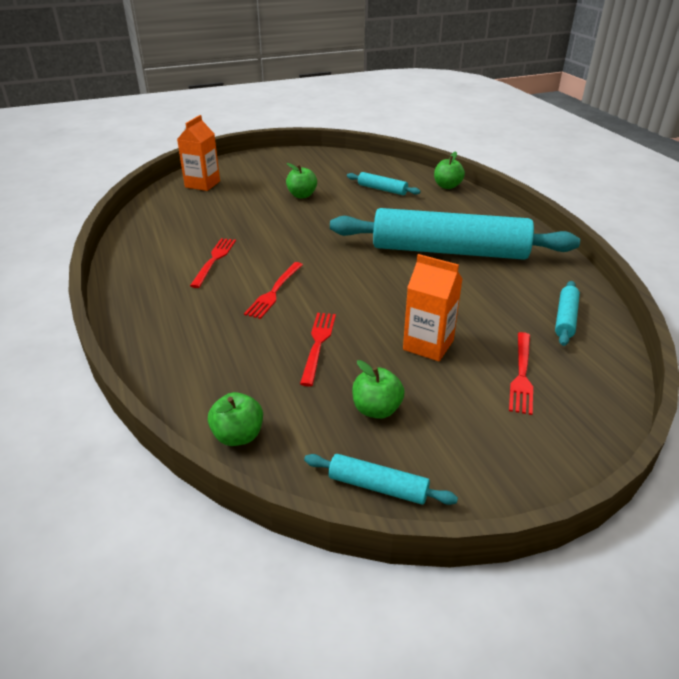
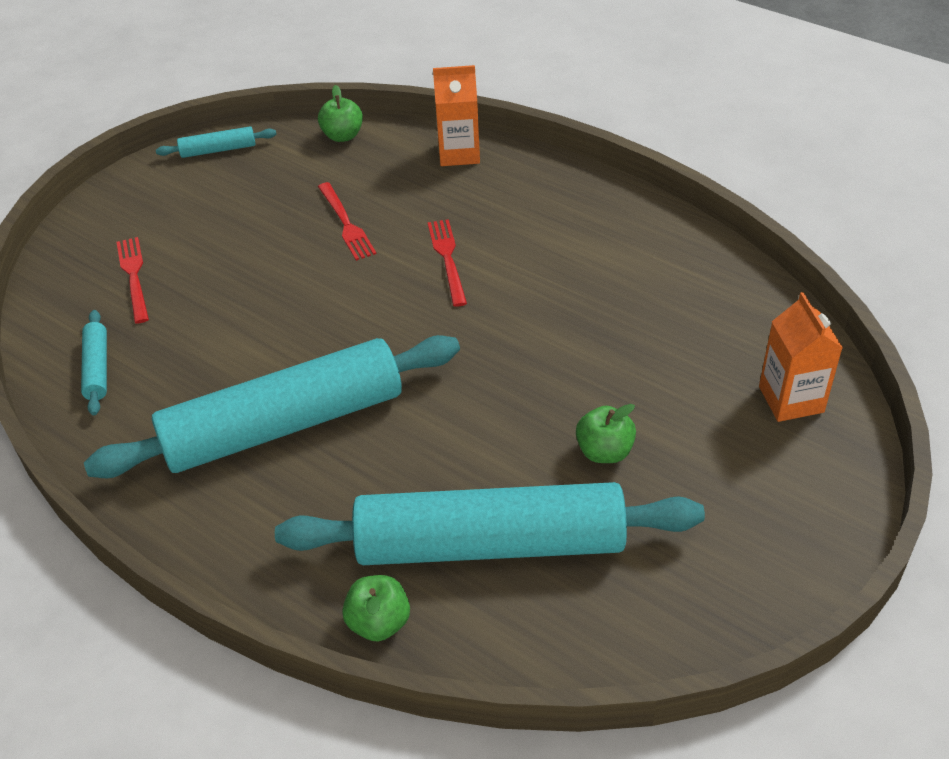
camera: 150 degrees right, 10 degrees up
red fork [190,238,236,288] -> none
turquoise rolling pin [347,172,421,195] -> turquoise rolling pin [275,482,705,565], size x2.50
green apple [352,360,405,419] -> none
orange carton [403,254,462,361] -> orange carton moved to [433,65,480,166]

